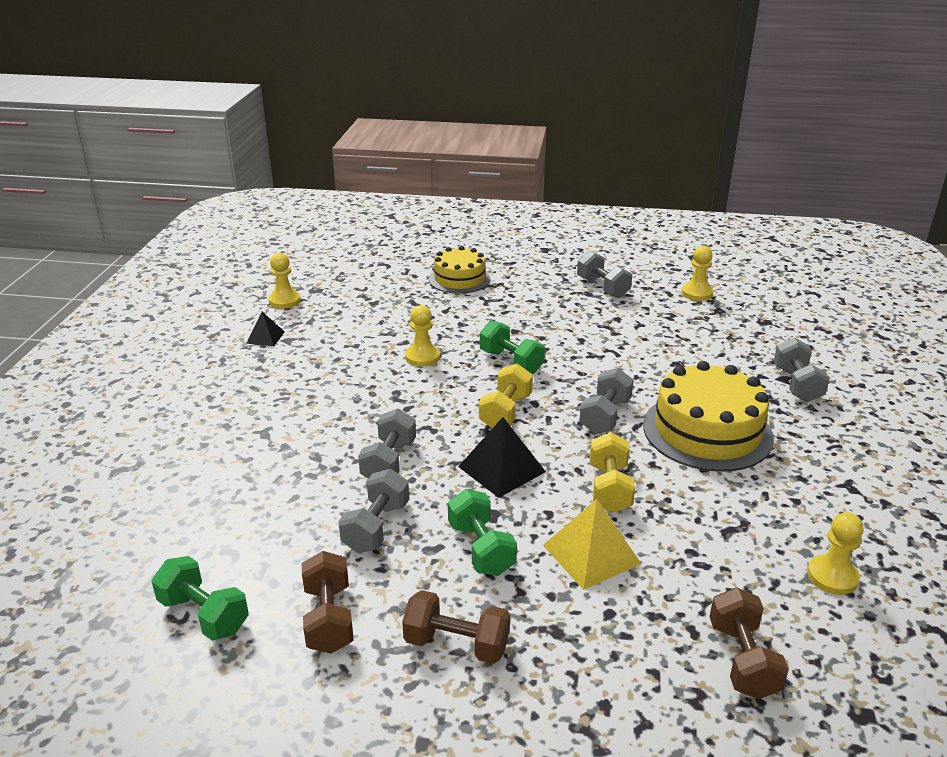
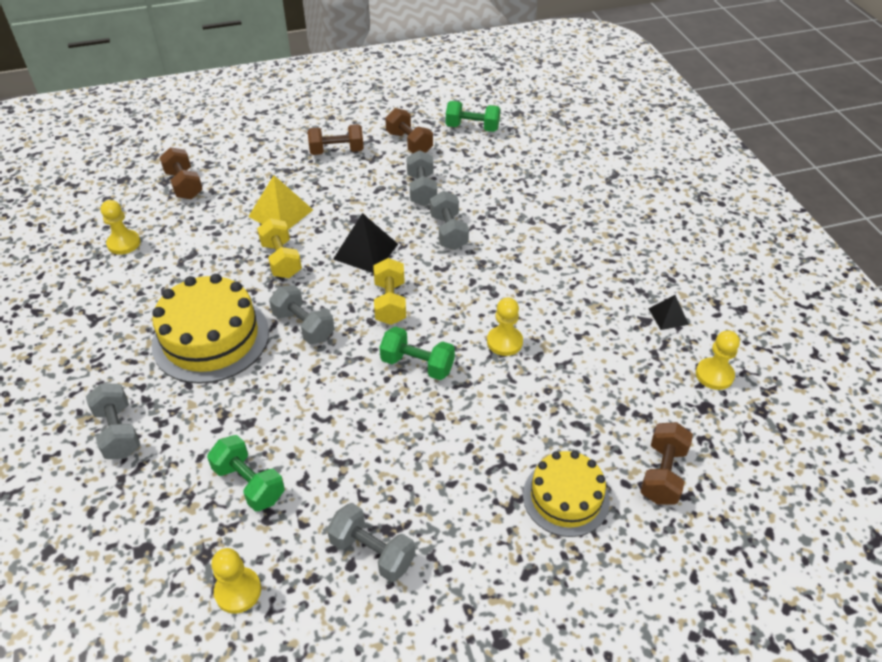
camera: 155 degrees right, 15 degrees up
green dumbbell [448,489,517,576] -> green dumbbell moved to [207,435,285,511]
grey dumbbell [579,368,634,434] -> grey dumbbell turned 45 degrees counterclockwise [269,285,334,344]
none -> brown dumbbell [641,422,693,504]

